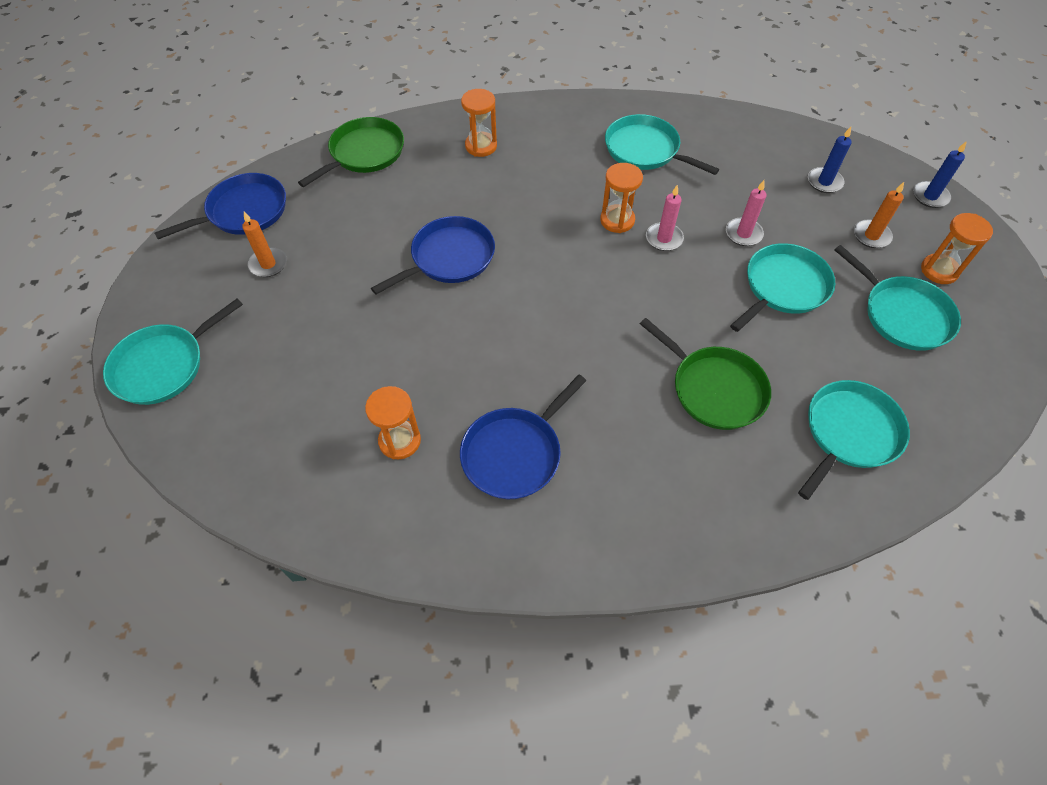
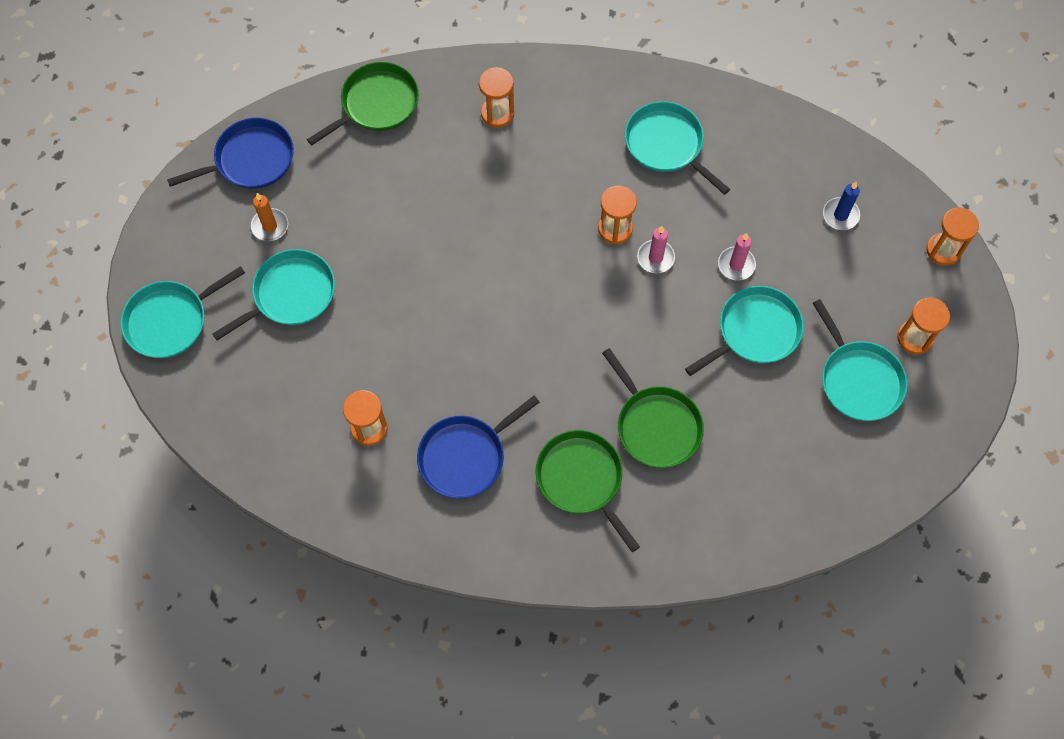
camera: 10 degrees right, 10 degrees up
blue pan [371,216,495,294] -> none
turquoise pan [798,380,910,500] -> turquoise pan moved to [212,249,335,340]
orange candle [854,182,904,248] -> none
blue candle [913,141,967,208] -> orange hourglass [926,207,979,266]
none -> green pan [536,430,640,552]

